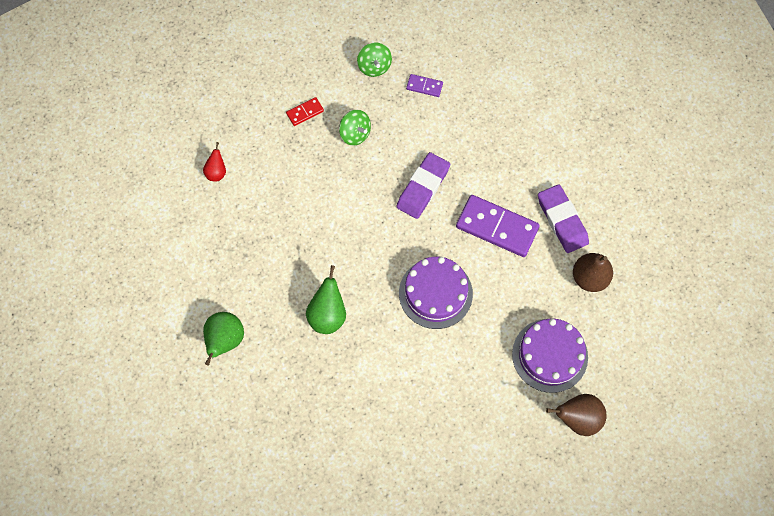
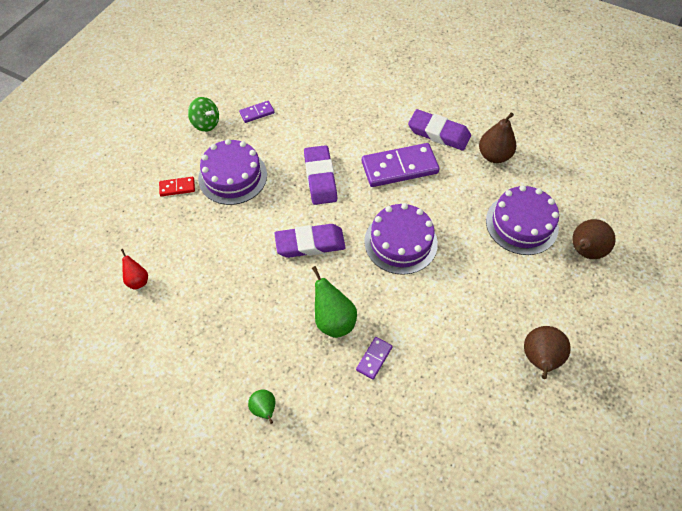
camera: 40 degrees left, 10 degrees down
green pear [203,312,244,366] -> green pear [248,389,275,424], size x0.60
red domino [286,97,324,126] -> red domino turned 60 degrees clockwise [159,177,195,196]
green spinning top [339,110,371,146] -> purple cake [198,139,267,205]
none -> purple eraser [274,224,346,258]
none -> purple domino [356,337,393,380]
none -> brown pear [524,326,571,379]

